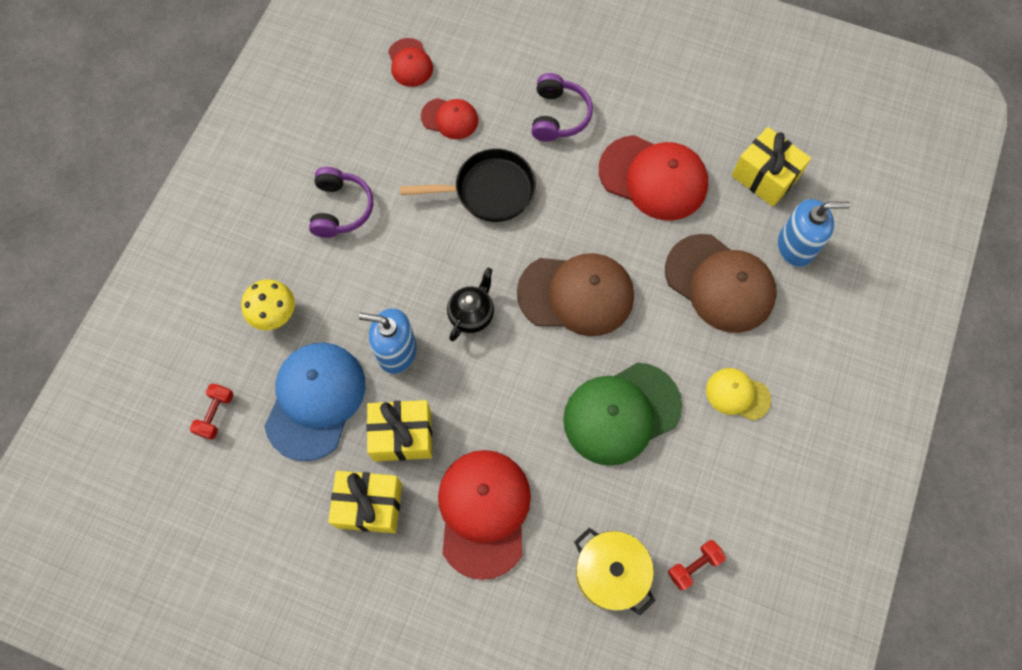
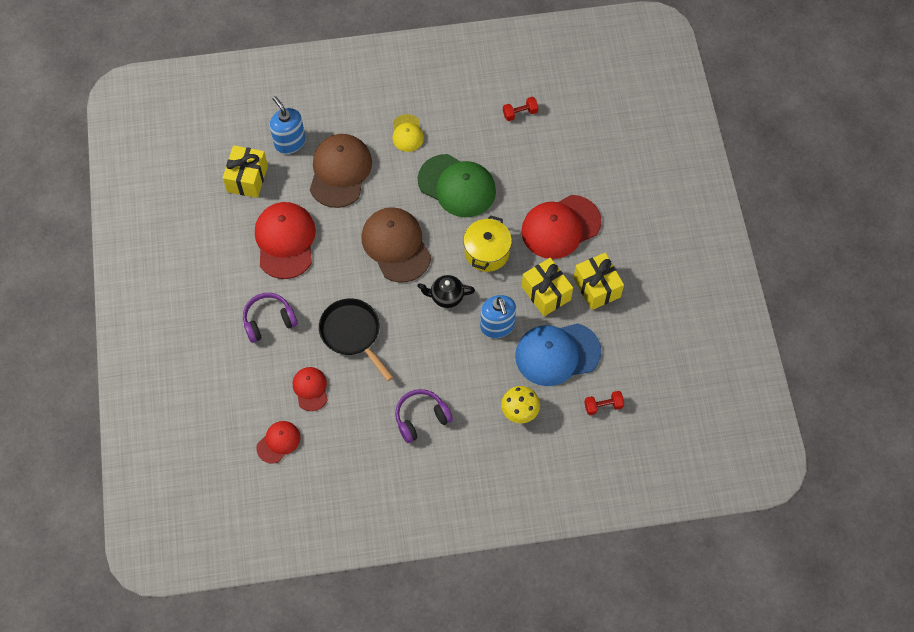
camera: 120 degrees left, 5 degrees down
yellow pot [574,528,655,615] -> yellow pot moved to [463,215,512,272]
red dumbbell [668,540,726,590] -> red dumbbell turned 45 degrees counterclockwise [503,97,539,121]

